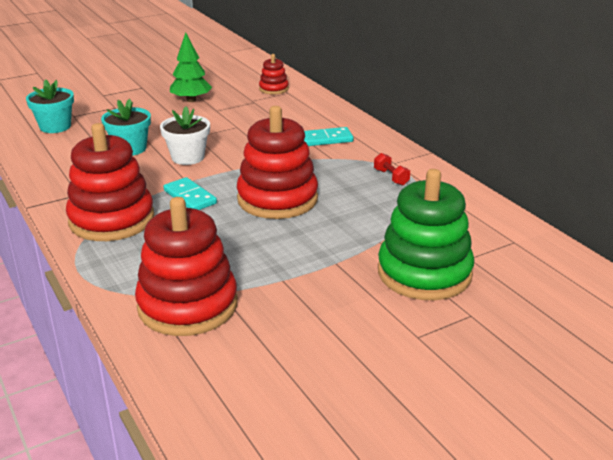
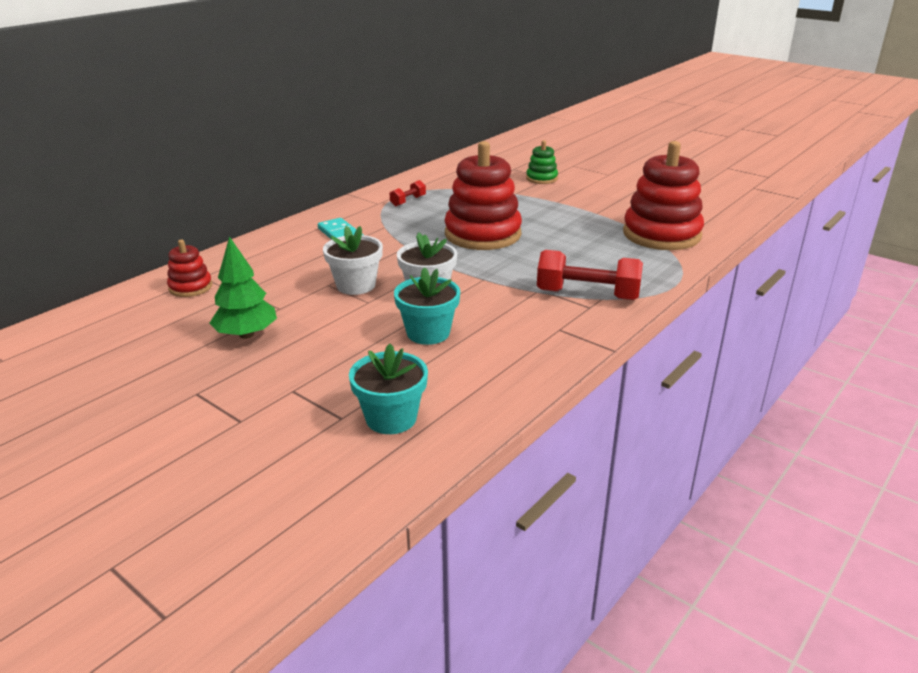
camera: 110 degrees left, 0 degrees up
red stacking toy [66,123,155,241] -> red dumbbell [537,250,643,300]
turquoise domino [163,177,217,210] -> none
green stacking toy [378,169,474,300] -> green stacking toy [526,140,558,184], size x0.48
none -> white flower pot [323,226,383,295]

